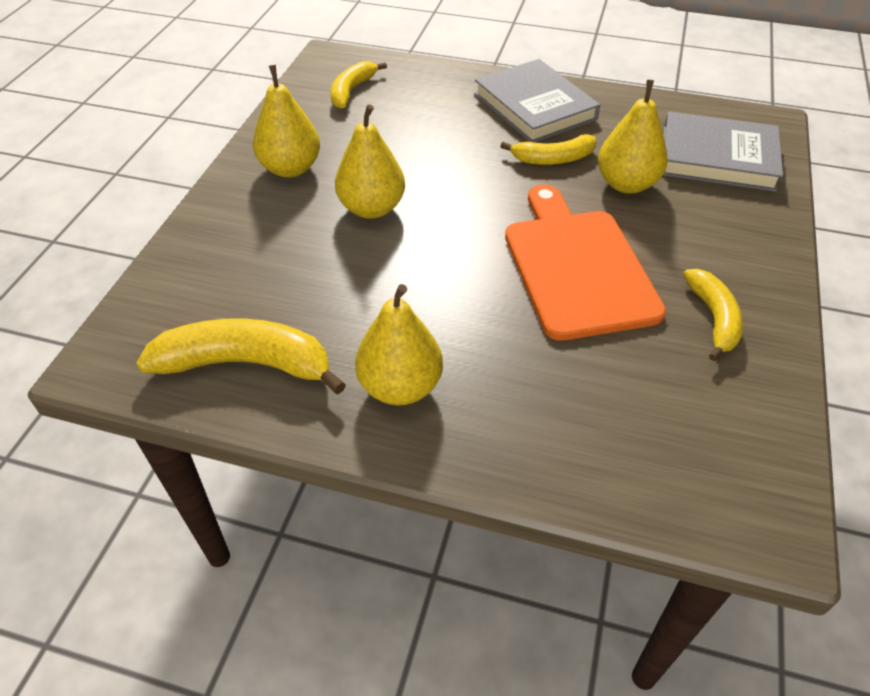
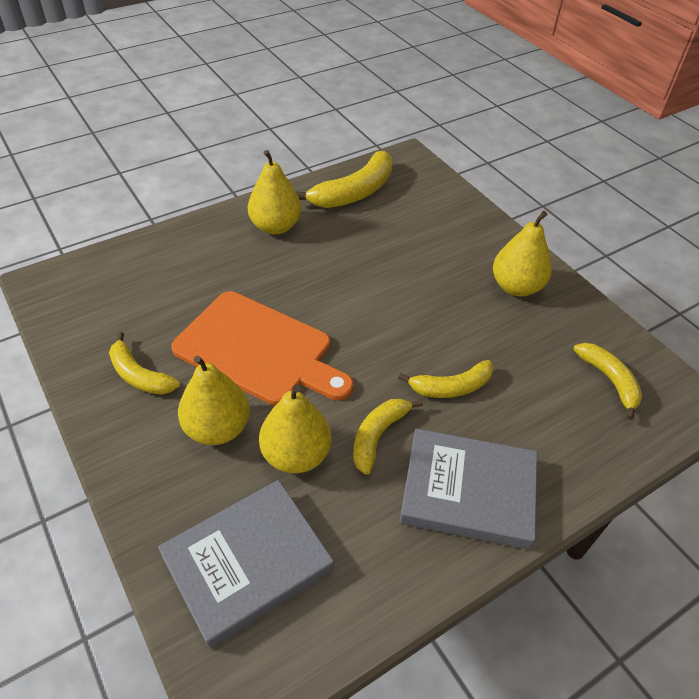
camera: 130 degrees right, 0 degrees up
yellow pear [335,104,405,219] -> yellow pear moved to [178,356,250,445]
none -> yellow banana [398,360,494,398]

